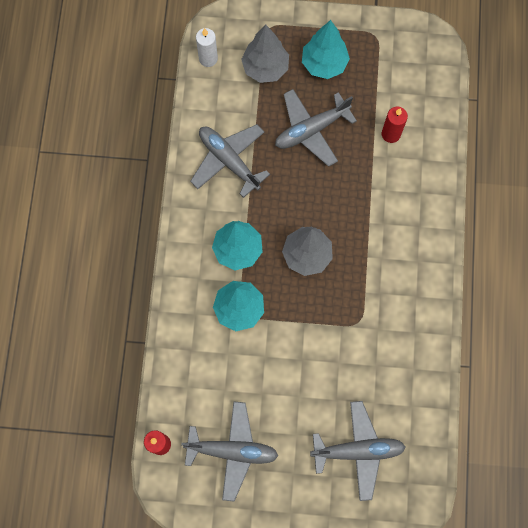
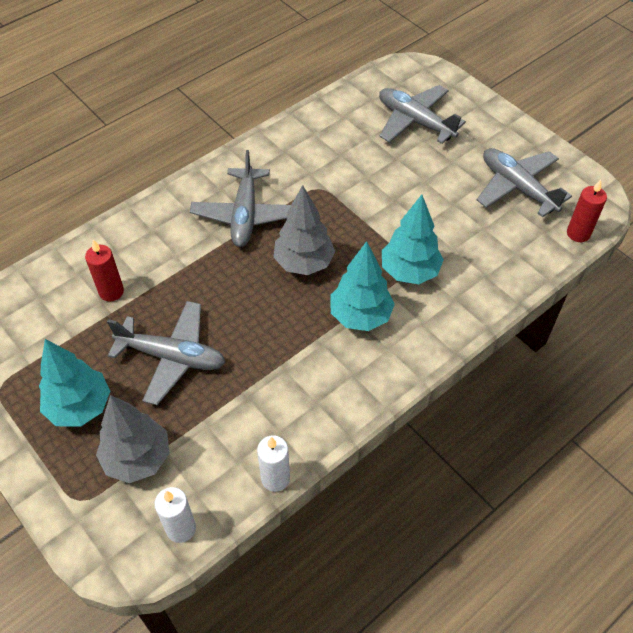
camera: 135 degrees left, 20 degrees down
grey plane [190,124,270,198] -> grey plane moved to [190,150,291,247]
none -> white candle [257,435,290,492]

